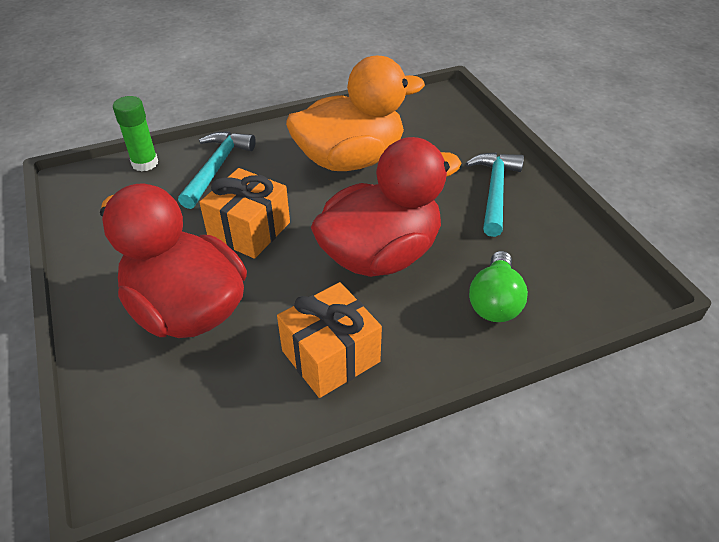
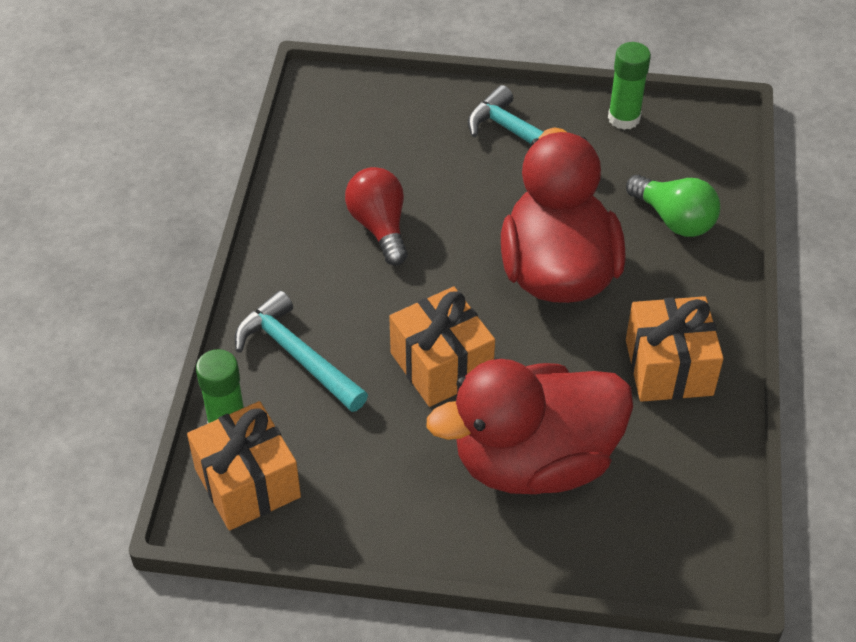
camera: 60 degrees left, 5 degrees up
orange duck [286,56,425,171] -> red light bulb [345,167,408,266]
none -> orange gift [187,401,301,531]
none -> green glue stick [608,42,651,130]

